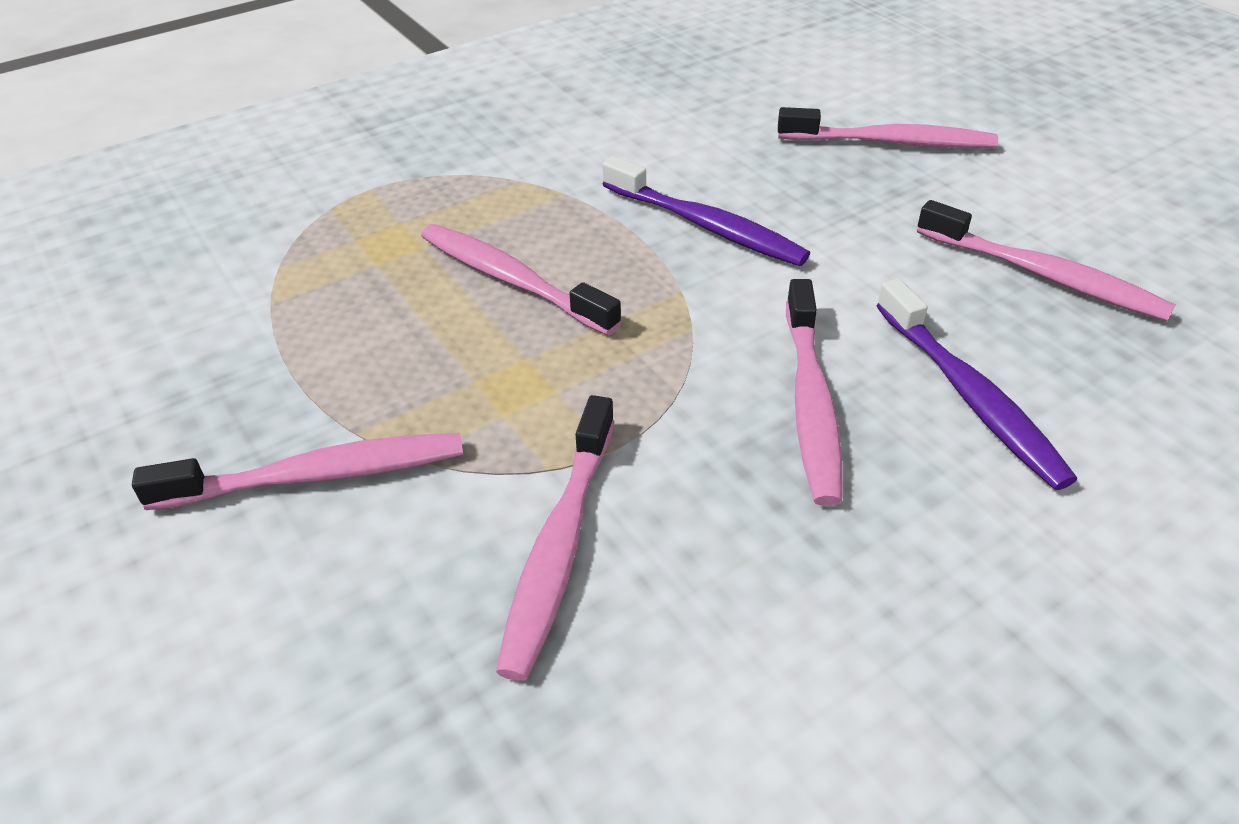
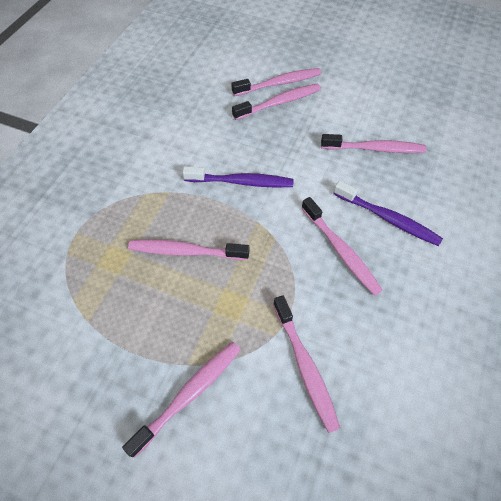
camera: 35 degrees left, 15 degrees up
none -> pink toothbrush [231,68,321,96]

